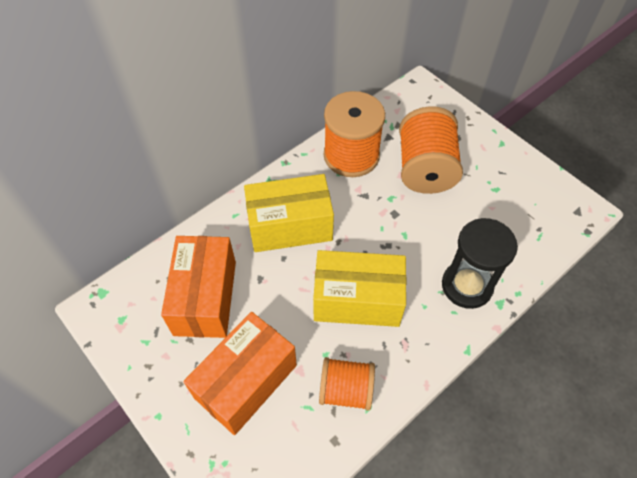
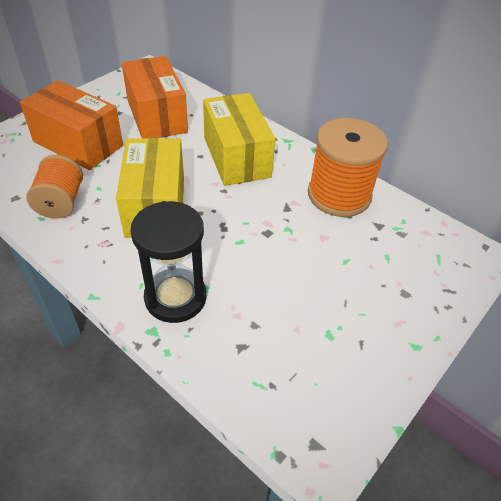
camera: 80 degrees right, 10 degrees down
orange box [161,236,236,338] -> orange box turned 75 degrees clockwise [122,56,188,138]
orange spool [399,106,463,194] -> none

